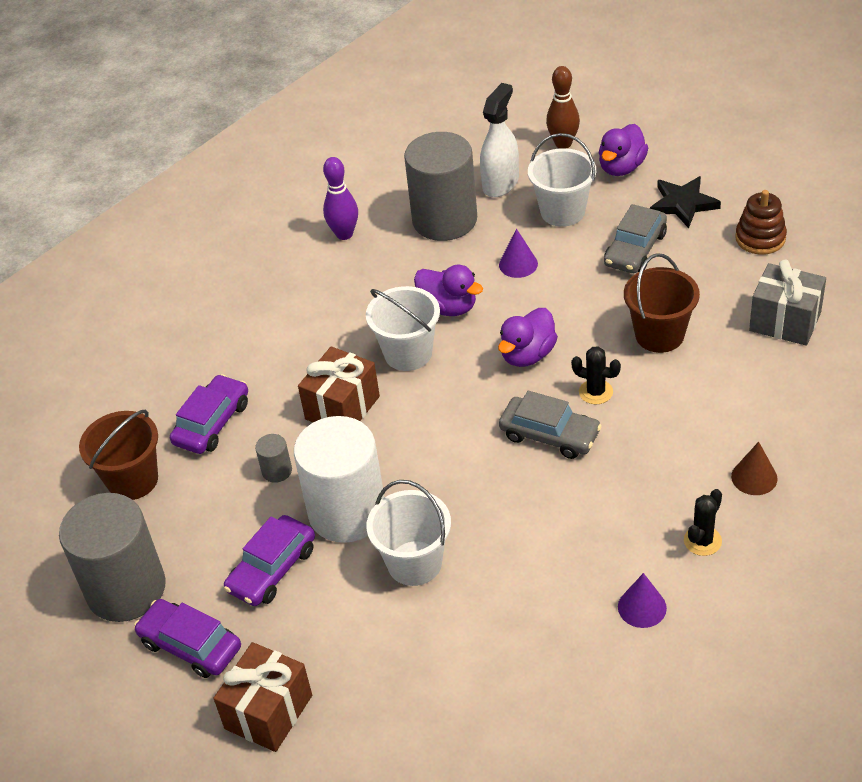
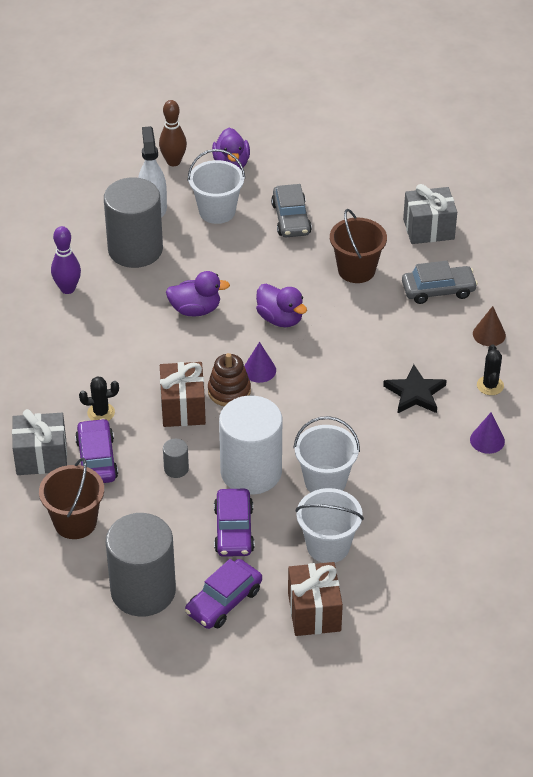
camera: 40 degrees left, 0 degrees up
purple car [134,599,241,678] -> purple car turned 45 degrees counterclockwise [185,559,262,629]
white bucket [366,286,440,371] -> white bucket moved to [295,488,364,563]
purple duck [498,308,558,367] -> purple duck turned 45 degrees counterclockwise [256,284,307,327]
purple cone [499,229,538,278] -> purple cone moved to [244,342,276,383]
grey car [499,390,602,459] -> grey car moved to [402,261,478,304]
black cactus [571,346,621,404] -> black cactus moved to [79,376,119,421]
black star [650,176,721,228] -> black star moved to [383,364,447,414]
brown stacking toy [735,190,787,255] -> brown stacking toy moved to [208,353,251,406]
none -> grey gift [12,409,67,475]

